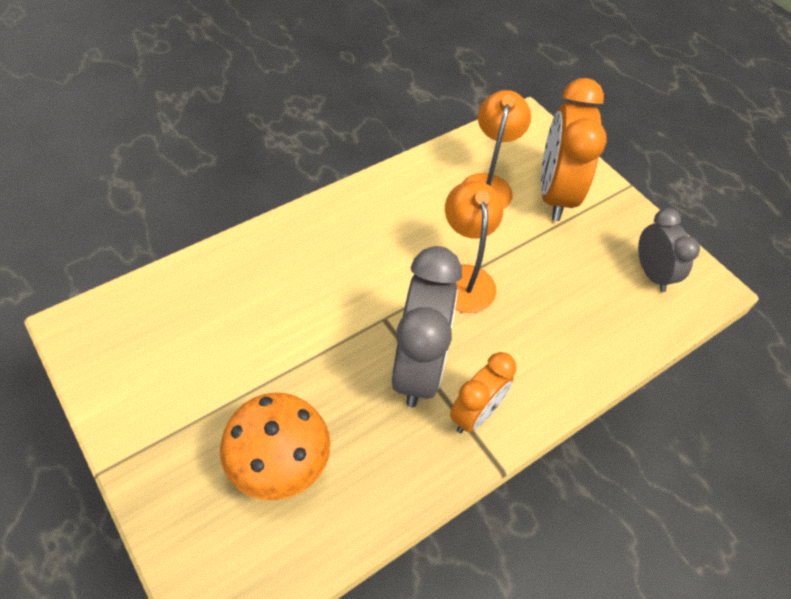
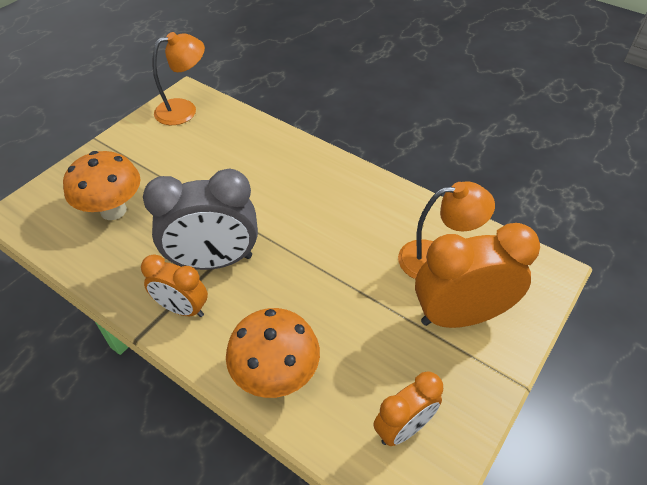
camera: 75 degrees right, 5 degrees down
orange lamp [445,181,503,313] -> orange lamp moved to [152,32,205,125]
grey clock [638,208,700,292] -> orange clock [373,371,443,446]
none -> orange mushroom [226,308,320,398]

